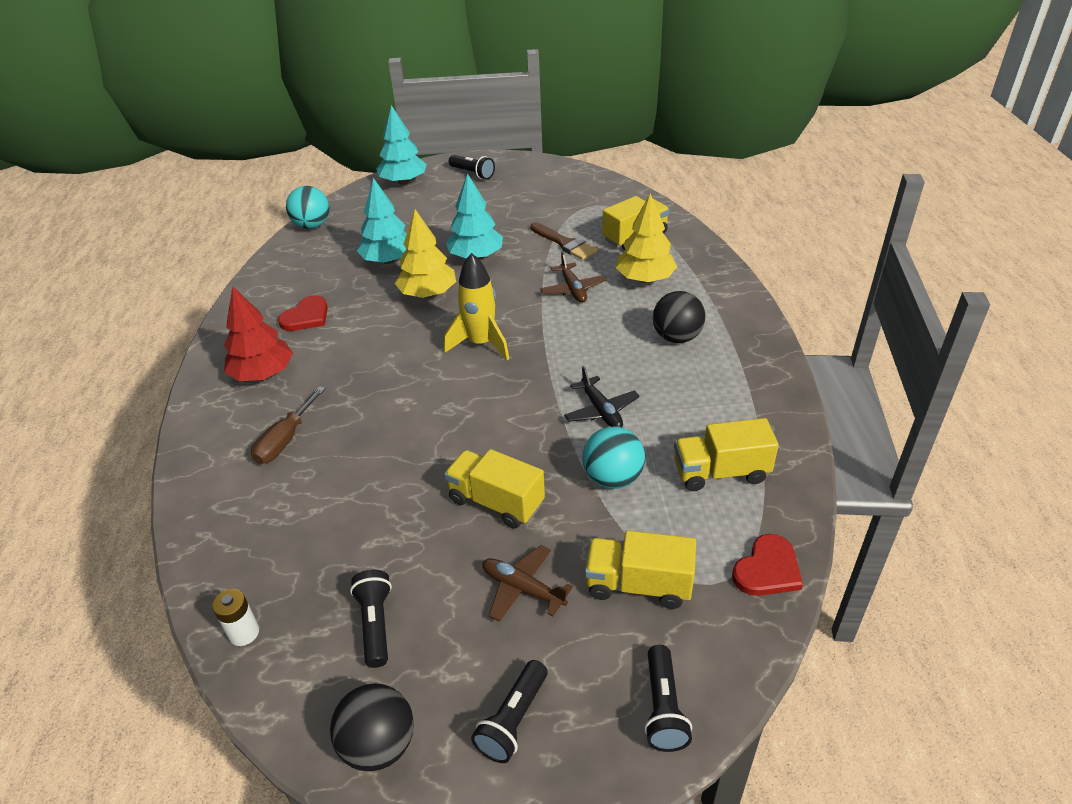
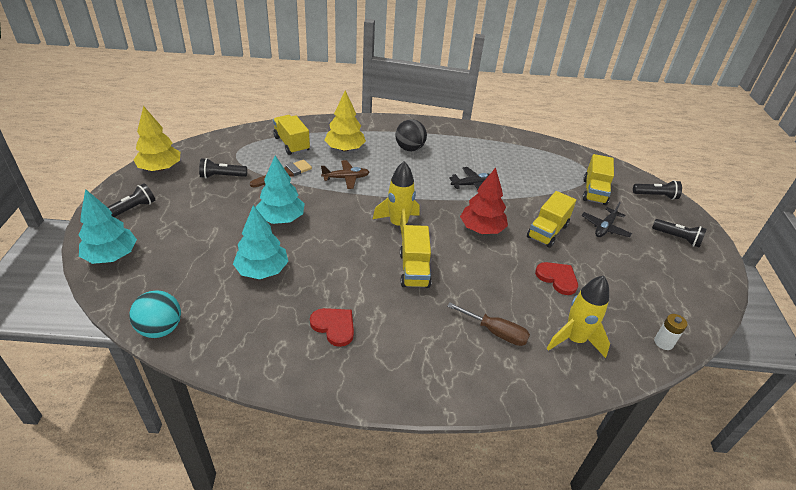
camera: 90 degrees left, 0 degrees up
red tree [224,286,293,381] -> red tree moved to [460,168,508,234]
black ball [330,683,414,771] -> none
black flashlight [350,570,392,668] -> black flashlight moved to [199,158,247,178]
yellow tree [395,209,456,298] -> yellow tree moved to [133,106,180,171]
brown plane [482,545,573,622] -> black plane [581,202,632,237]
turquoise ball [582,426,645,489] -> none
yellow truck [674,418,779,491] -> yellow truck moved to [400,225,432,288]
red heart [732,534,803,596] -> red heart moved to [535,262,578,295]
none -> yellow rocket [547,276,610,358]

